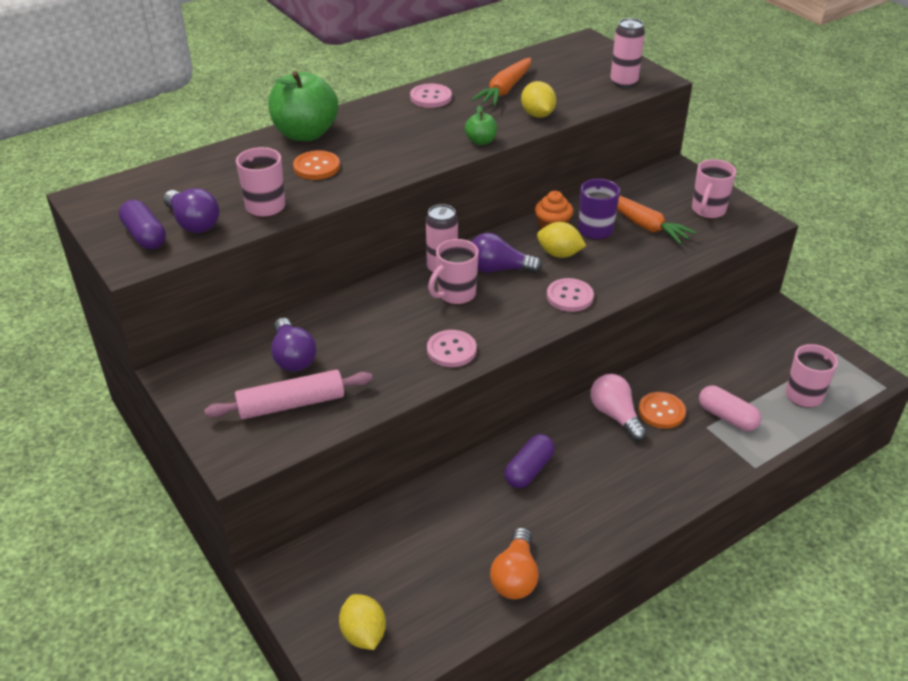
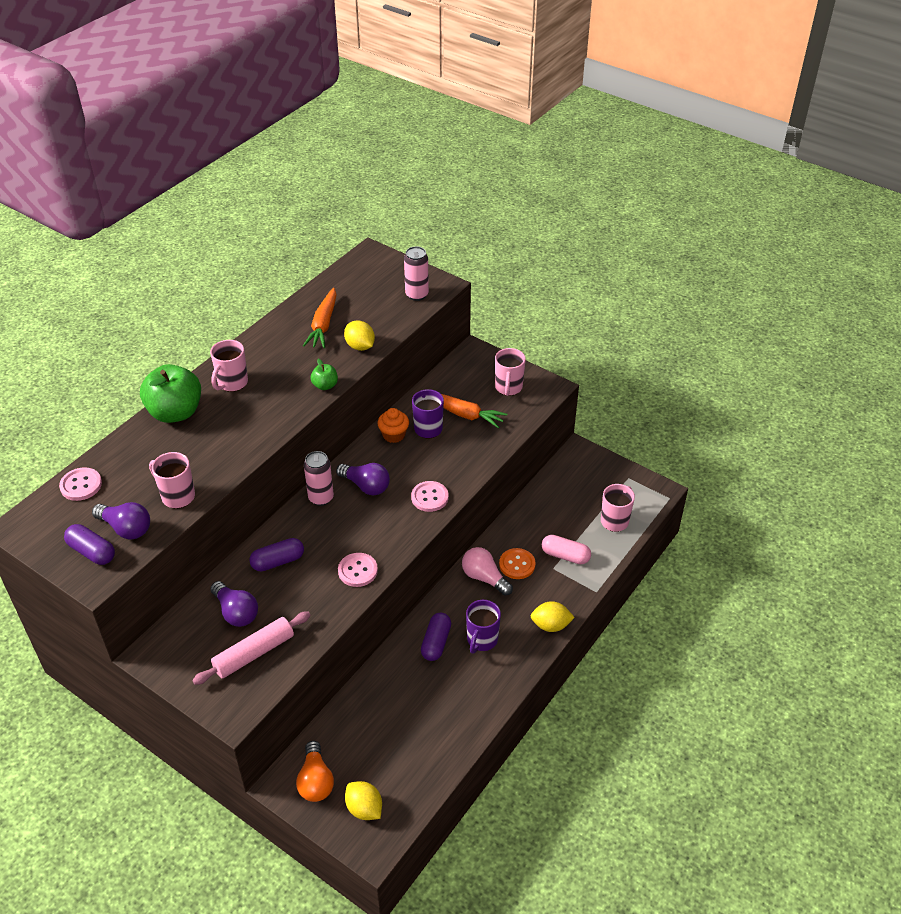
camera: 20 degrees left, 5 degrees up
orange button [293,151,340,180] -> none
pink button [410,84,452,108] -> pink button moved to [59,467,102,501]
pink mug [428,239,479,305] -> pink mug moved to [210,340,248,392]
purple light bulb [472,233,542,273] -> purple light bulb turned 135 degrees counterclockwise [336,463,390,495]
orange light bulb [490,527,539,599] -> orange light bulb moved to [296,741,334,802]
yellow lemon [537,222,586,258] -> yellow lemon moved to [531,601,575,632]
none -> purple capsule [249,538,304,571]
none -> purple mug [466,600,501,654]

